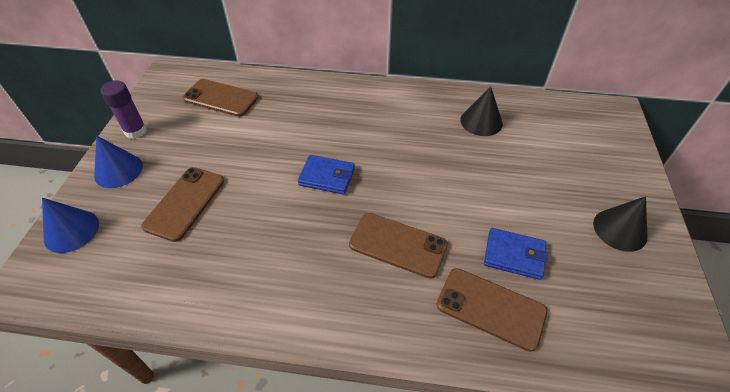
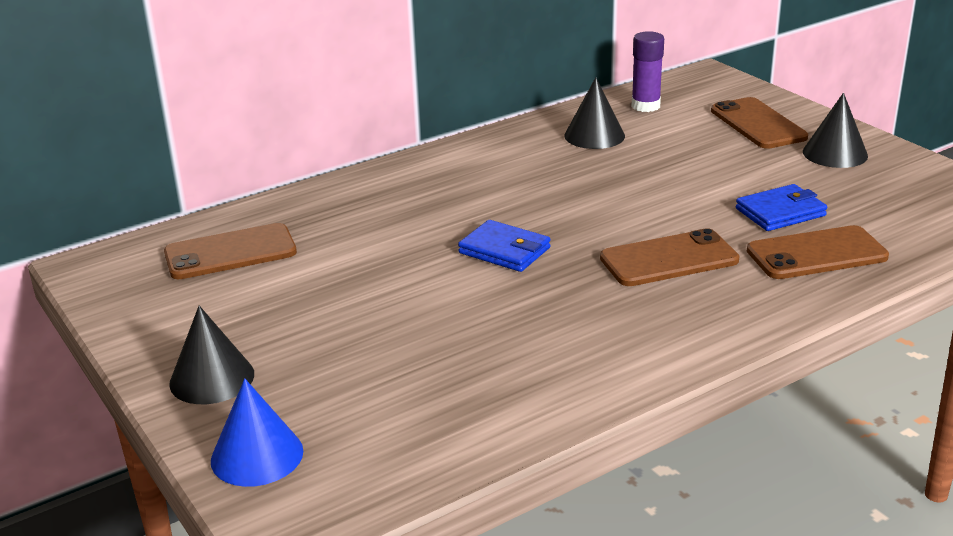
camera: 40 degrees left, 20 degrees down
blue cone [94,136,143,188] -> black cone [169,305,254,404]
purple glue stick [100,80,147,139] -> purple glue stick moved to [632,31,664,112]
brown phone [141,167,224,242] -> brown phone moved to [711,97,808,149]
blue wallet [298,155,355,195] -> blue wallet turned 60 degrees clockwise [458,220,551,272]

